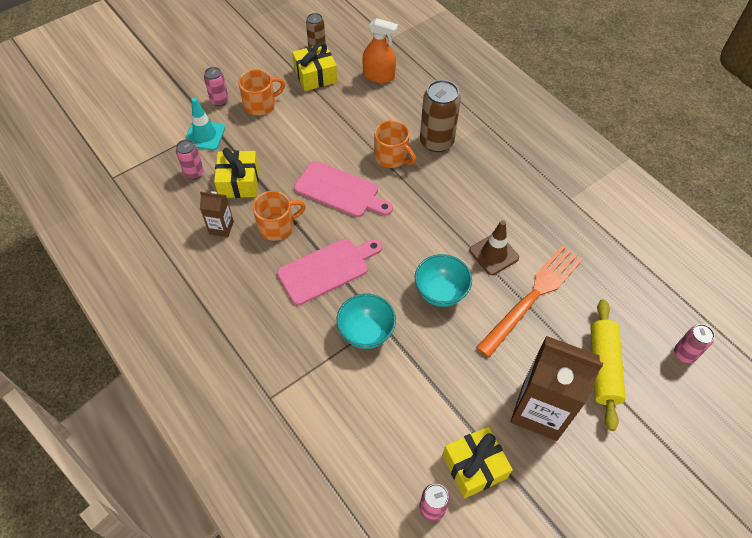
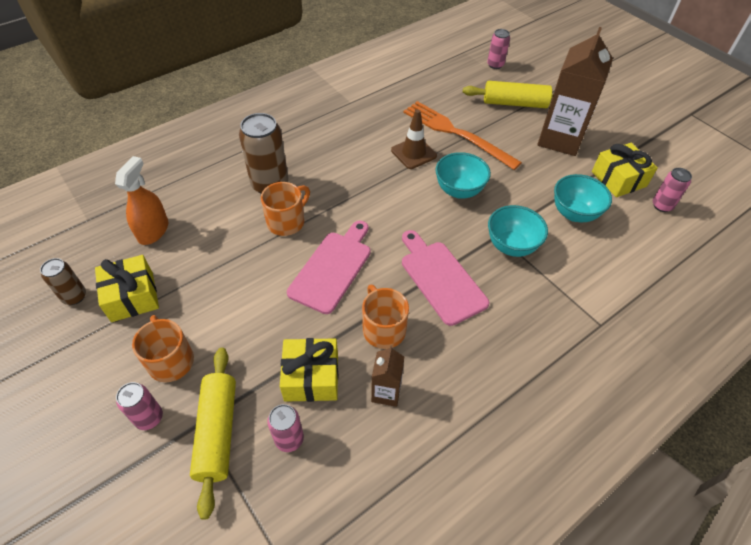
camera: 90 degrees left, 5 degrees down
turquoise traffic cone [185,98,225,150] -> yellow rolling pin [190,348,236,520]
none -> turquoise bowl [554,174,612,222]

